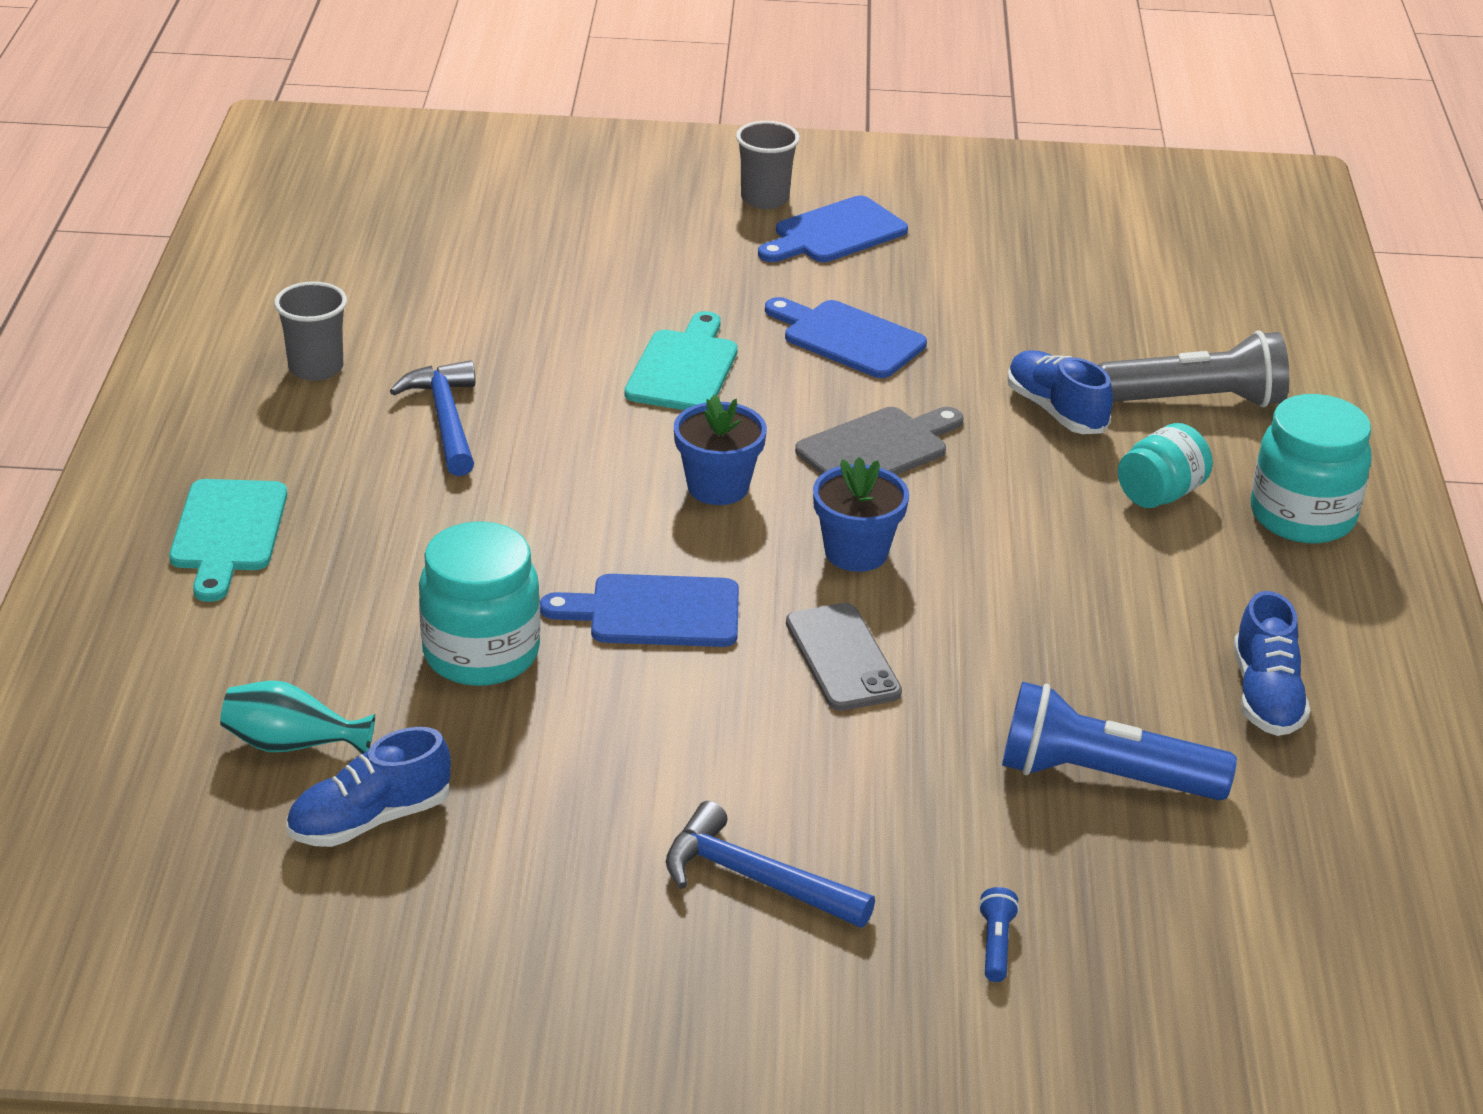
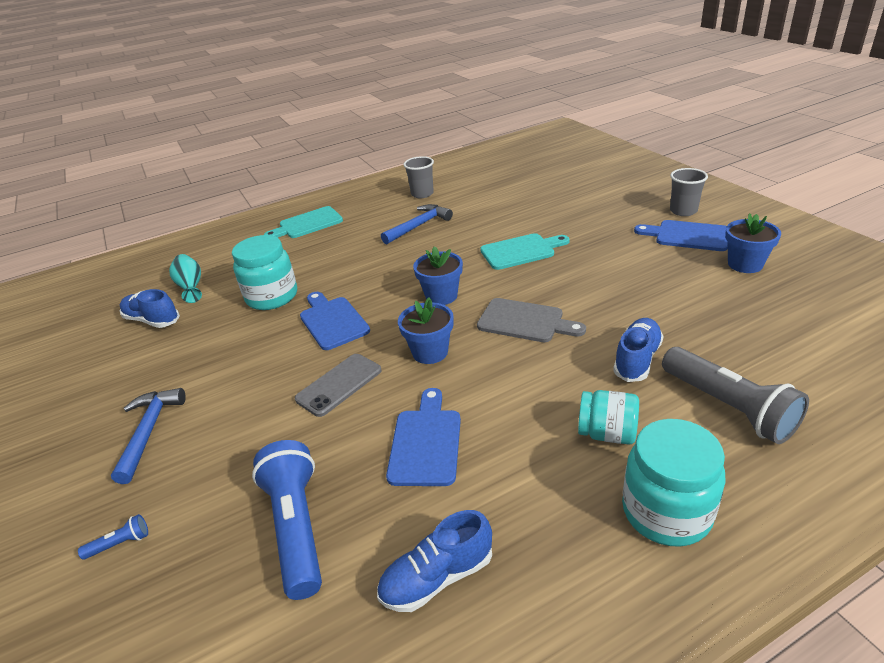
camera: 65 degrees right, 0 degrees up
blue cutting board [765,297,927,378] -> blue cutting board moved to [386,388,461,486]
none -> blue flower pot [725,213,781,273]

